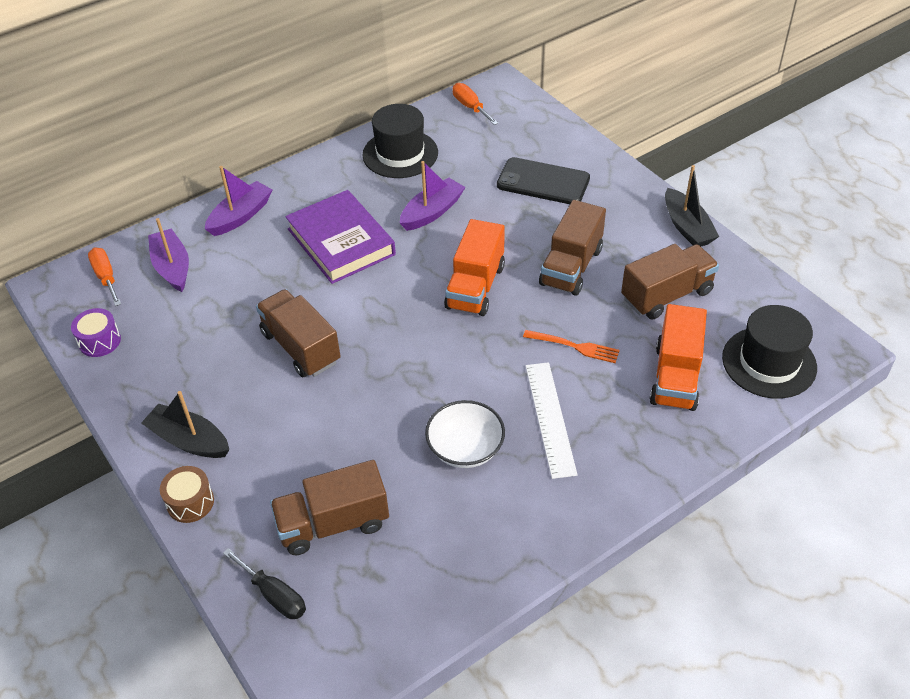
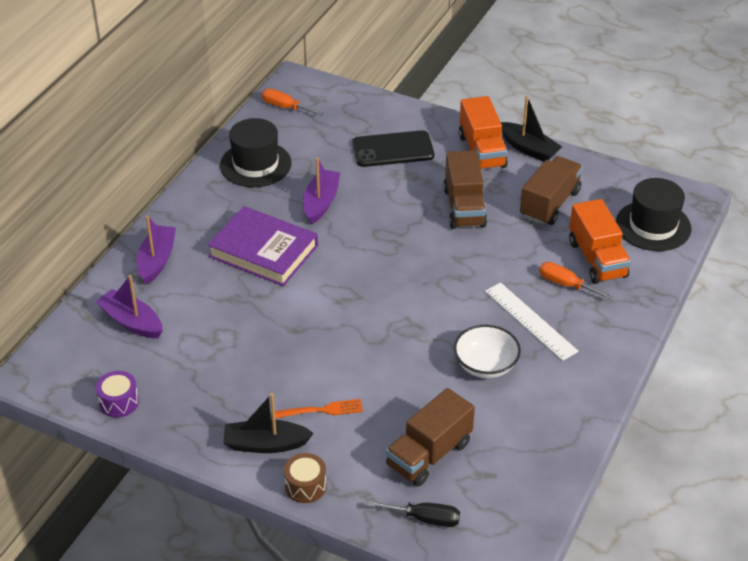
camera: 30 degrees left, 5 degrees down
orange screwdriver [88,248,121,306] -> orange screwdriver moved to [539,262,613,300]
brown truck [256,289,340,377] -> none
orange truck [444,219,505,316] -> orange truck moved to [459,96,508,170]
orange fork [523,330,620,363] -> orange fork moved to [275,399,363,419]

